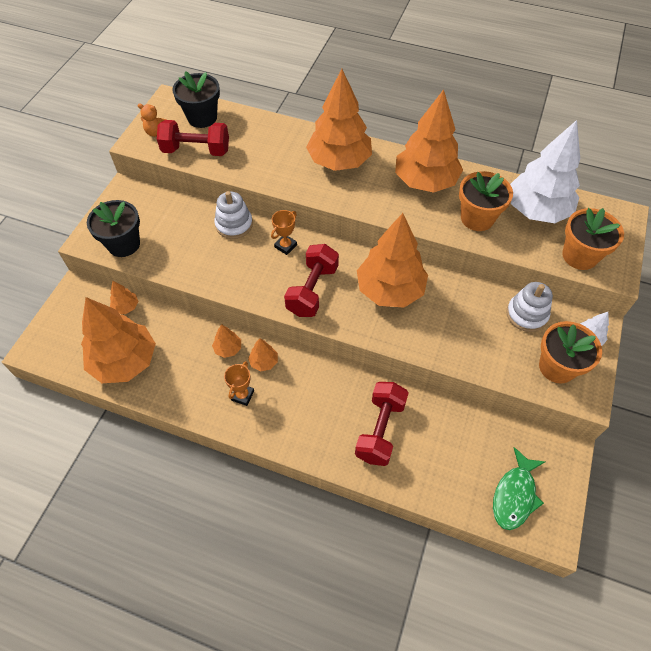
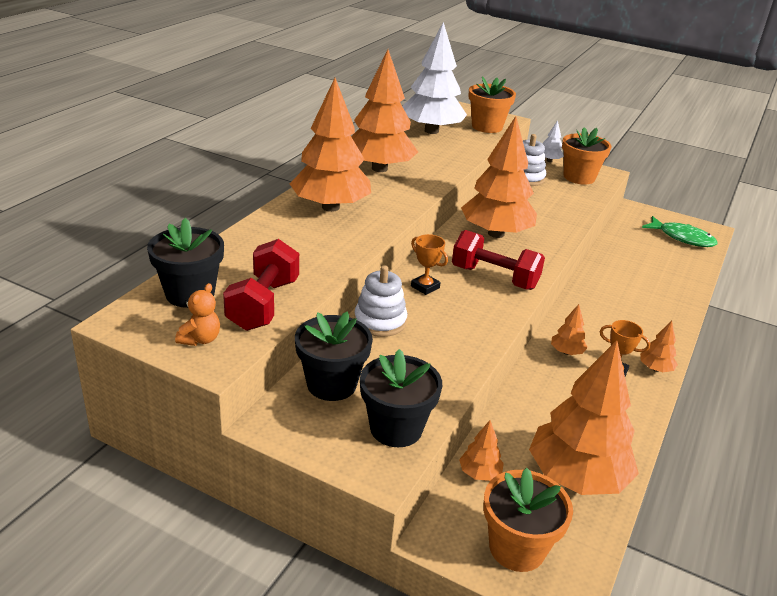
camera: 85 degrees left, 25 degrees down
orange tree [212,324,241,358] -> orange tree moved to [640,321,678,372]
red dumbbell [355,382,408,466] -> none
orange flower pot [459,171,513,231] -> orange flower pot moved to [483,468,573,572]
none -> black flower pot [295,312,373,401]

